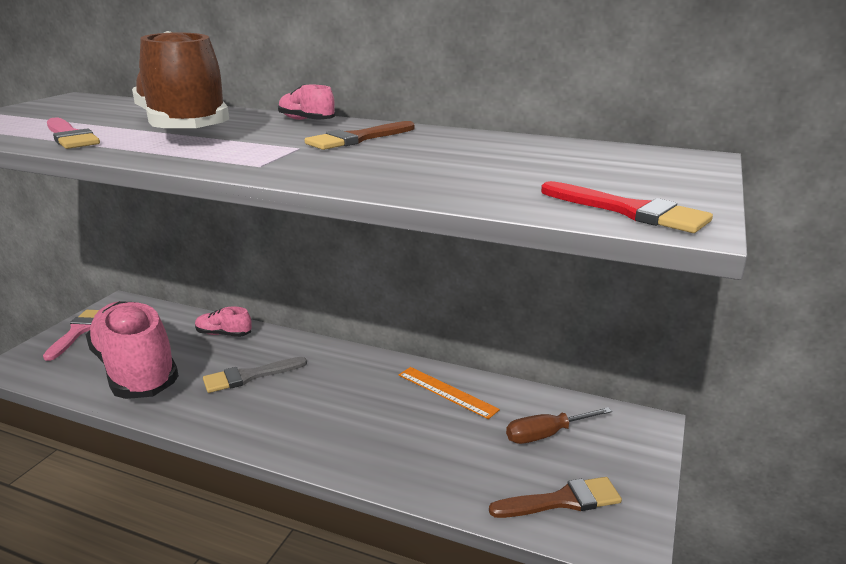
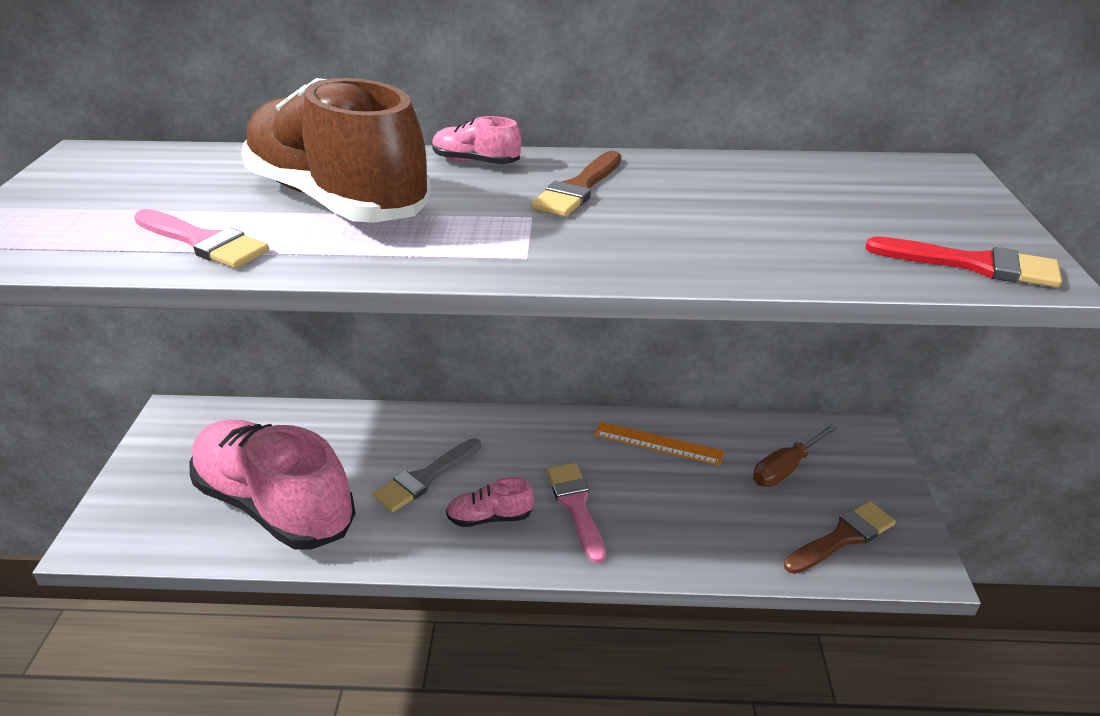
camera: 20 degrees left, 10 degrees up
pink brush [43,310,99,361] -> pink brush moved to [547,463,606,563]
pink shoe [195,306,252,337] -> pink shoe moved to [446,477,534,527]

